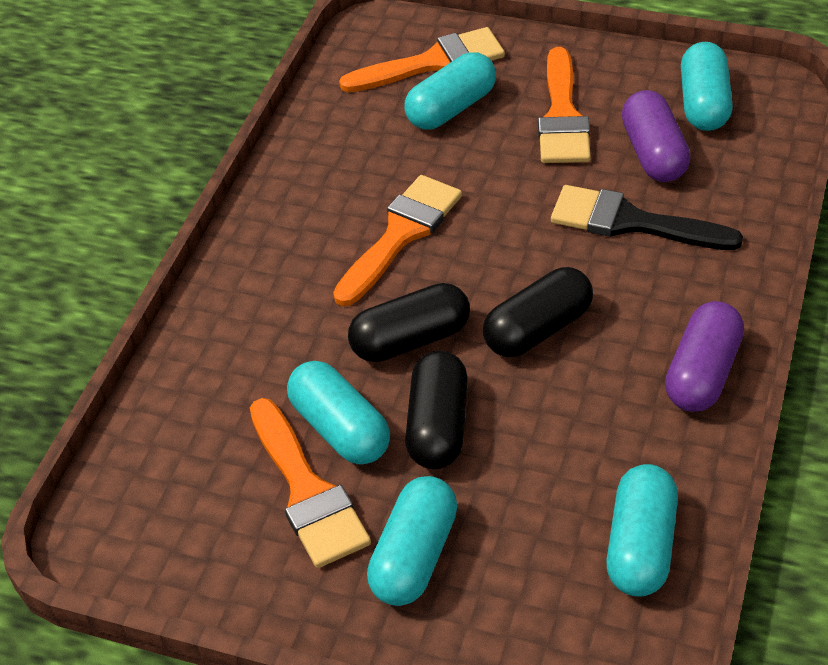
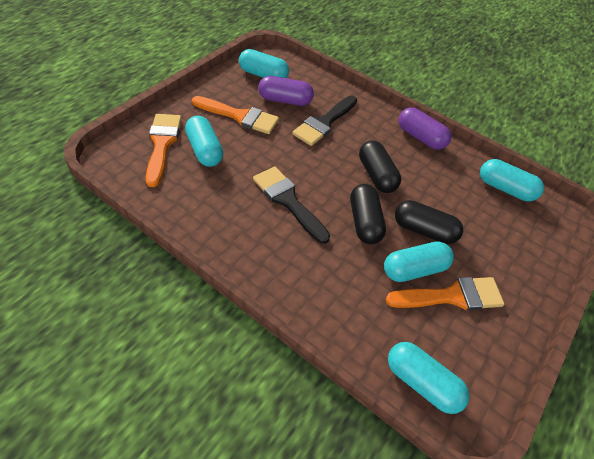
camera: 80 degrees left, 5 degrees up
orange brush [333,175,462,306] -> black brush [253,166,330,244]
turquoise capsule [367,476,458,606] -> turquoise capsule moved to [388,342,470,414]

